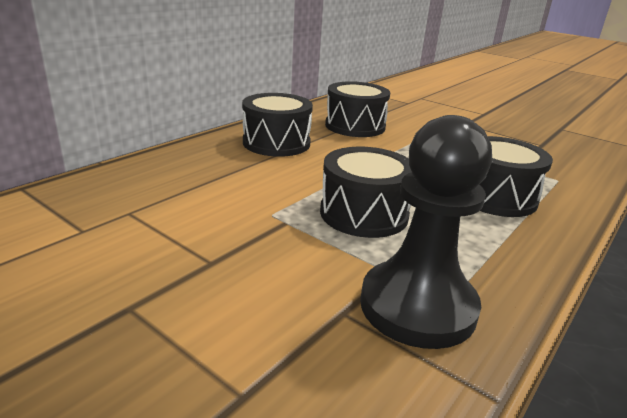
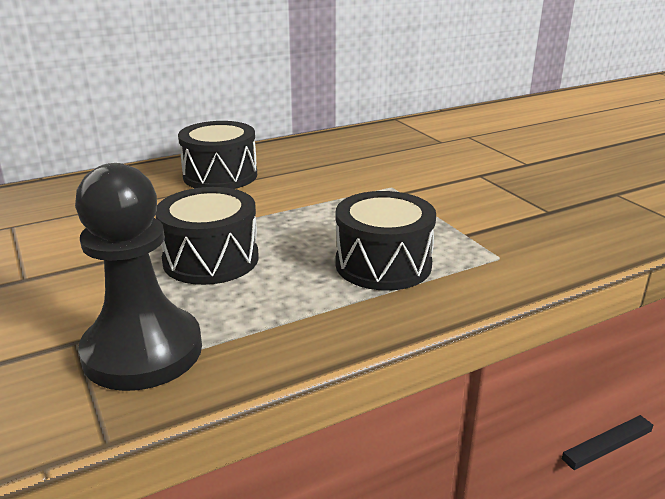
camera: 25 degrees right, 0 degrees up
black drum [325,81,390,137] -> none

